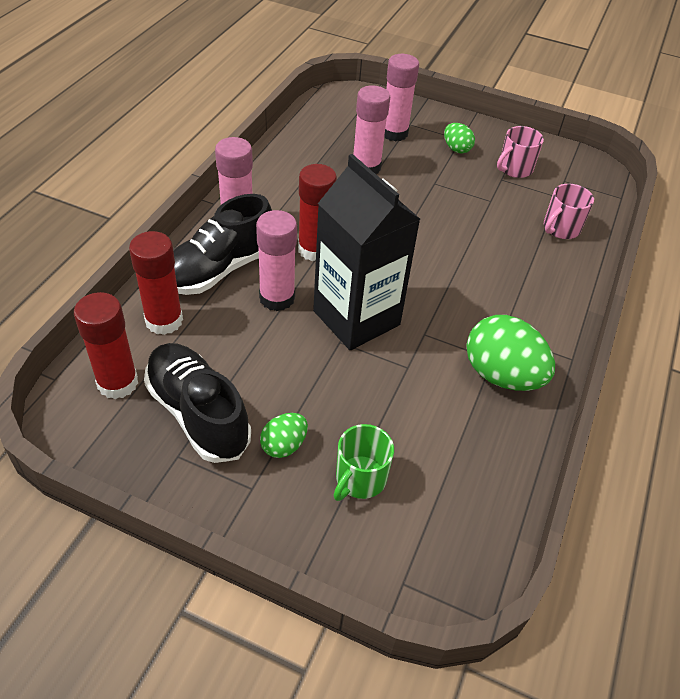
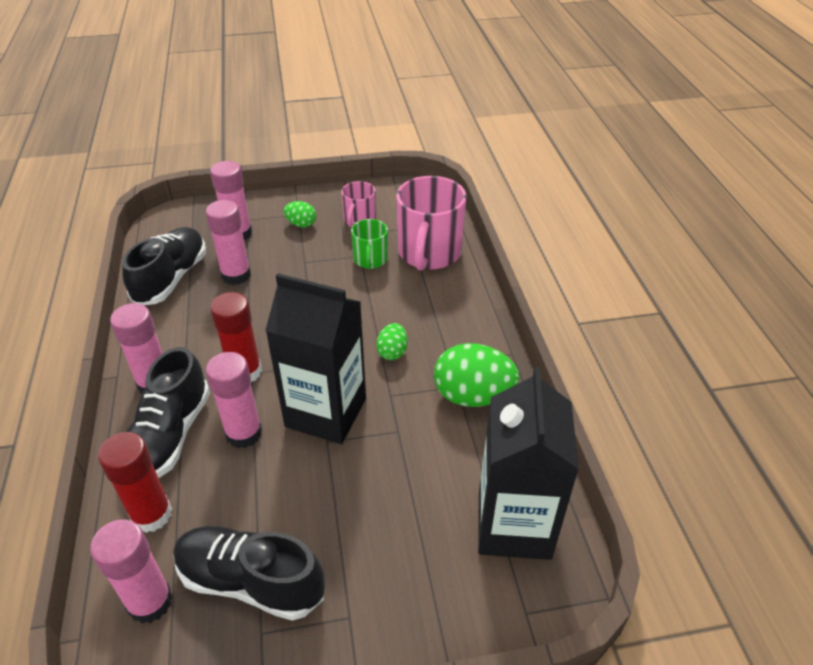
camera: 30 degrees left, 5 degrees down
red glue stick [74,292,138,399] -> pink glue stick [90,520,173,624]
green egg [260,413,308,458] -> green egg moved to [376,323,408,360]
green mug [334,424,394,501] -> green mug moved to [351,219,388,270]
pink mug [544,183,594,239] -> pink mug [396,176,467,271], size x1.87
none -> black shoe [122,227,206,305]
none -> black carton [478,367,579,560]

